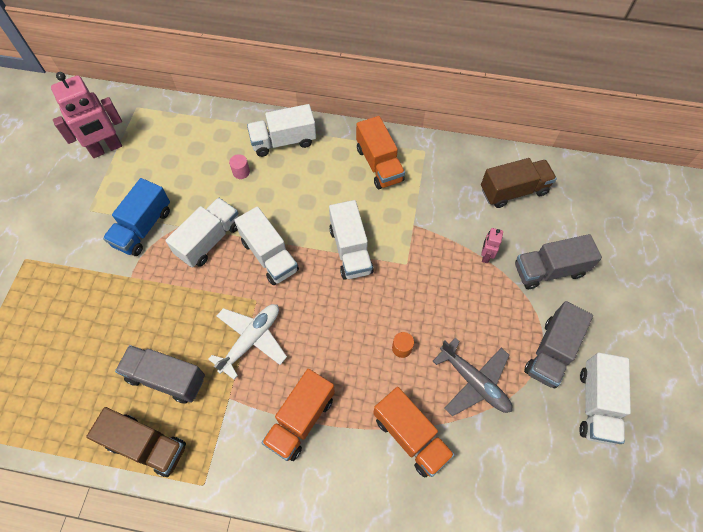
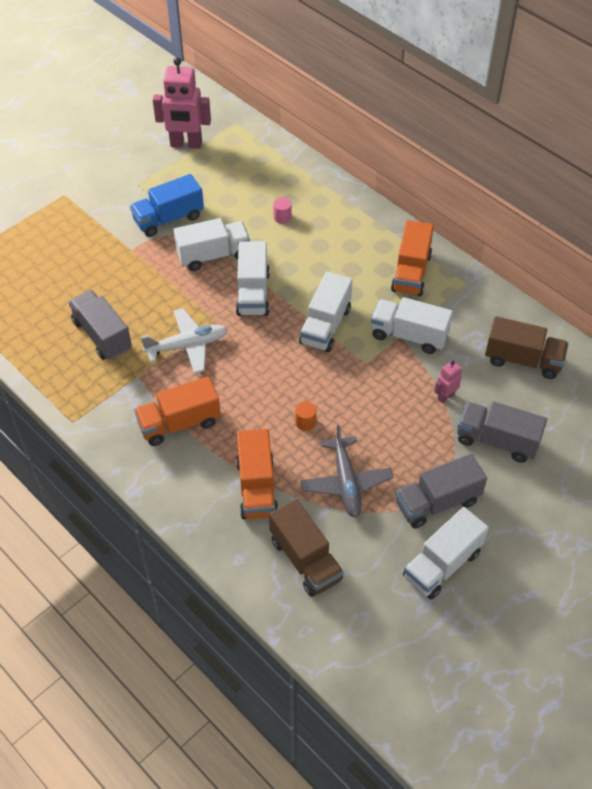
camera: 35 degrees right, 10 degrees down
brown truck [86,407,186,477] -> brown truck moved to [269,499,344,597]
white truck [247,104,316,157] -> white truck moved to [371,297,453,354]

